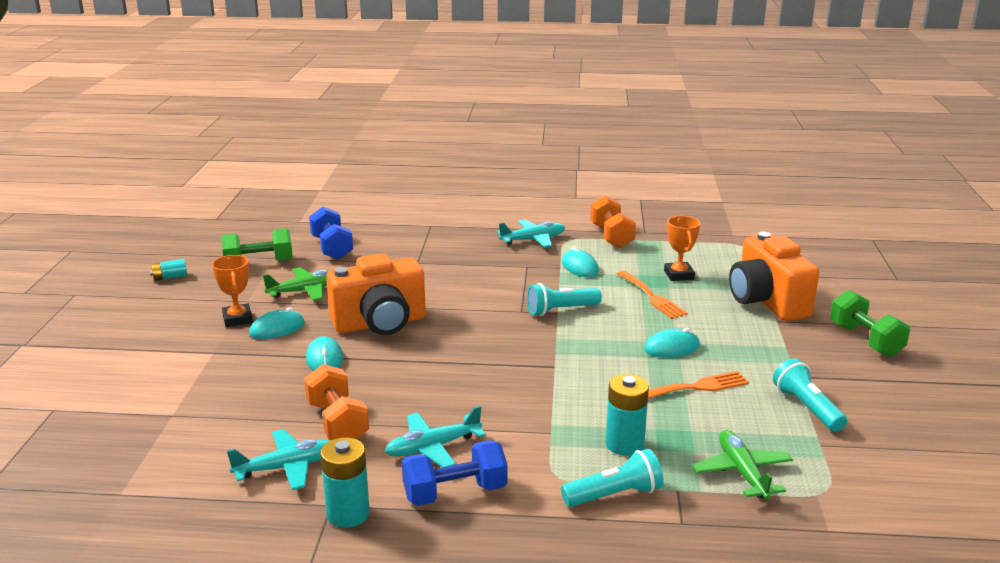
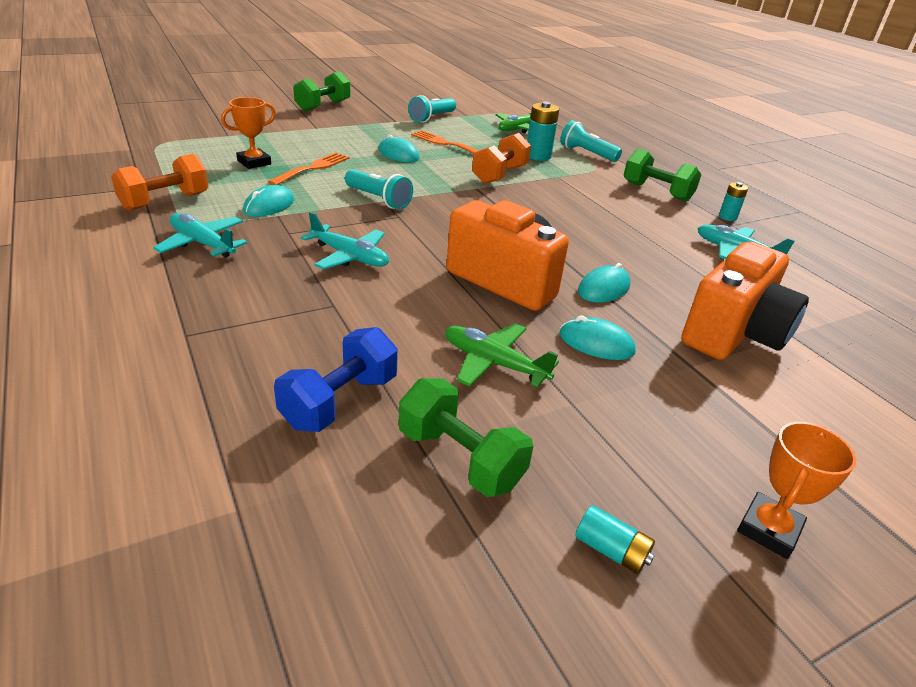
camera: 125 degrees left, 10 degrees up
orange trophy [212,255,253,327] -> orange trophy moved to [737,422,856,559]
orange dumbbell [304,364,369,440] -> orange dumbbell moved to [472,133,531,184]
turquoise battery [320,437,370,528] -> turquoise battery [719,182,748,221], size x0.60
turquoise plane [385,406,486,467] -> turquoise plane moved to [301,212,389,270]
blue dumbbell [402,440,508,506] -> green dumbbell [623,148,701,202]
orange camera [729,232,820,321] -> orange camera moved to [681,241,809,360]

